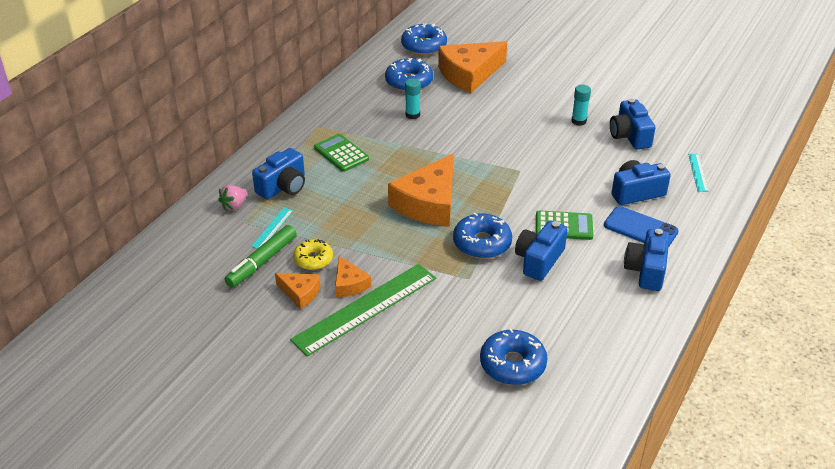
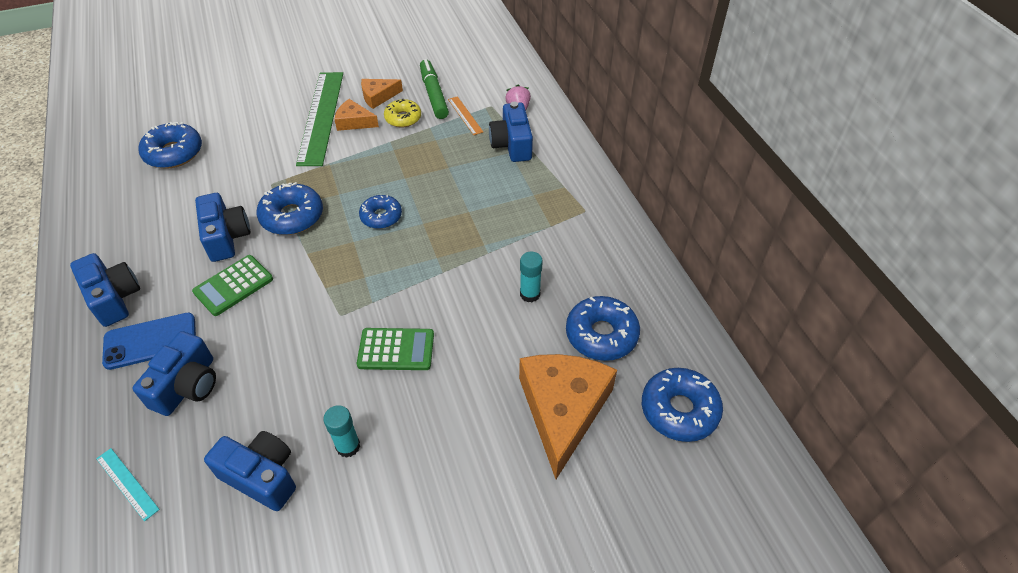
camera: 130 degrees right, 10 degrees up
turquoise ruler [251,208,293,249] -> orange ruler [448,96,483,135]
green calculator [314,134,369,172] -> green calculator moved to [357,328,434,370]
orange cheese [388,154,453,227] -> blue donut [359,195,402,229]

